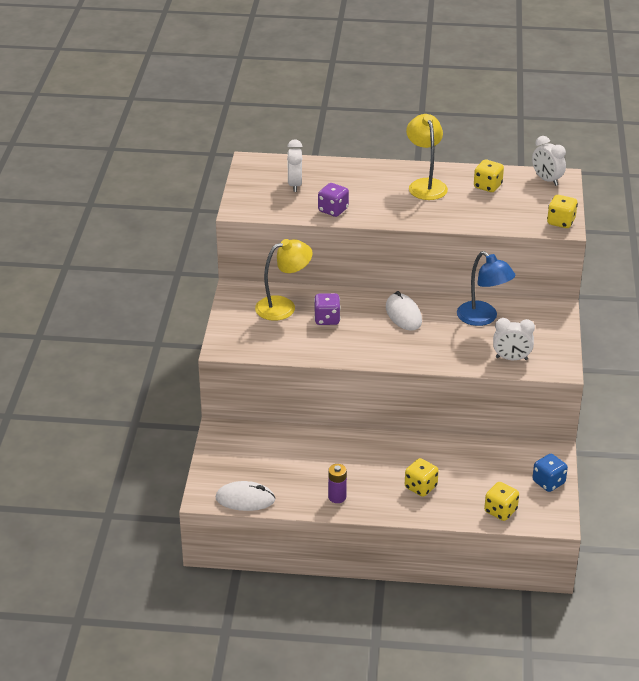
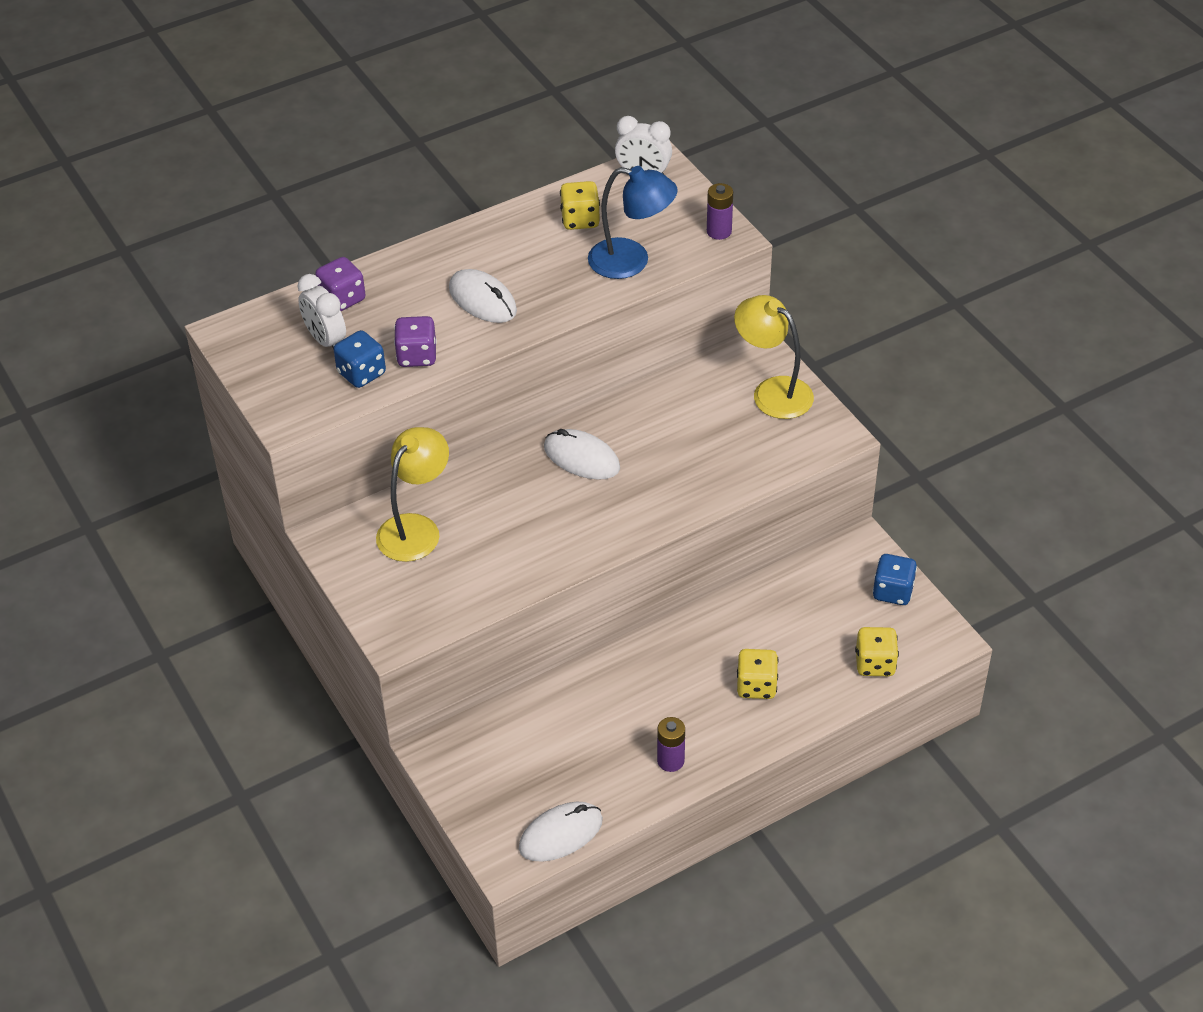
camera: 35 degrees left, 10 degrees up
purple dice [314,293,341,325] -> purple dice moved to [315,257,366,311]
yellow lamp [406,114,448,200] -> yellow lamp moved to [734,295,814,419]
blue lamp [457,251,515,326] -> blue lamp moved to [588,166,678,279]
white clock [493,318,535,360] -> none
yellow dice [547,195,578,228] -> purple battery [707,183,733,240]
none -> blue dice [334,330,386,388]
none -> white mouse [449,269,517,323]

